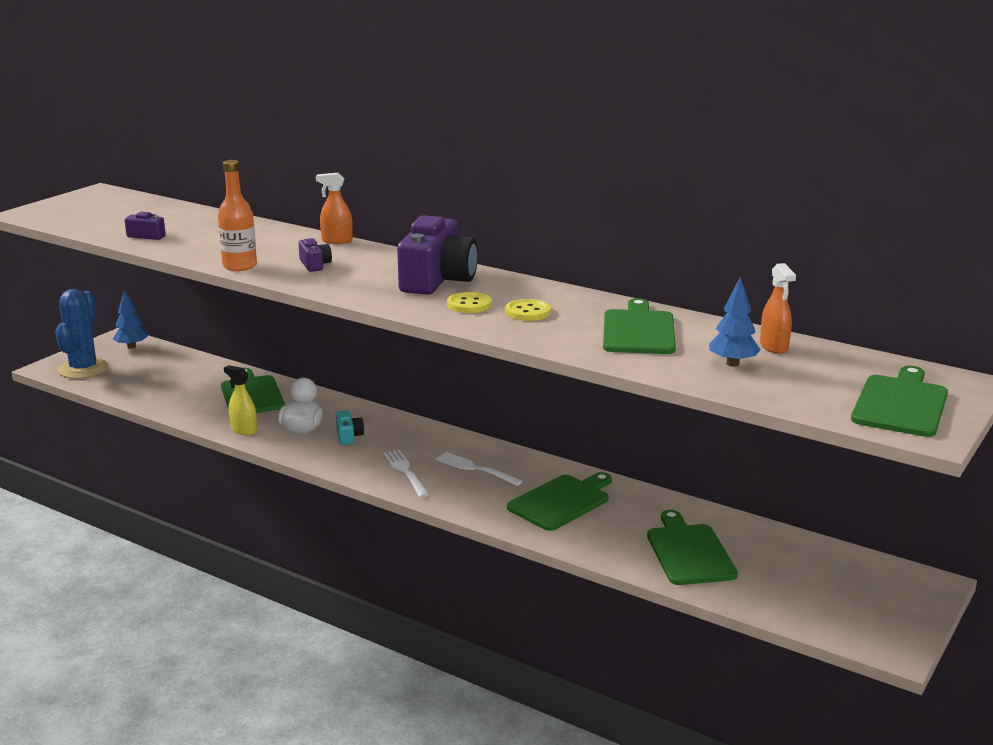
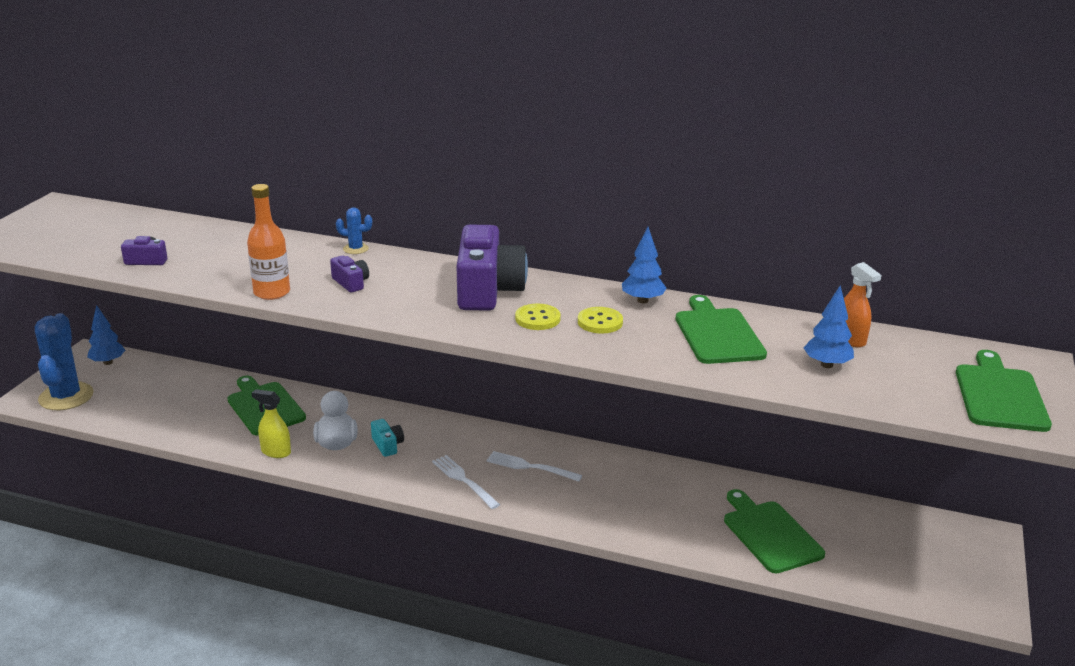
camera: 15 degrees left, 5 degrees up
orange spray bottle [316,173,353,244] -> blue cactus [336,207,372,254]
green cutting board [507,472,612,531] -> none
none -> blue tree [622,227,666,303]

